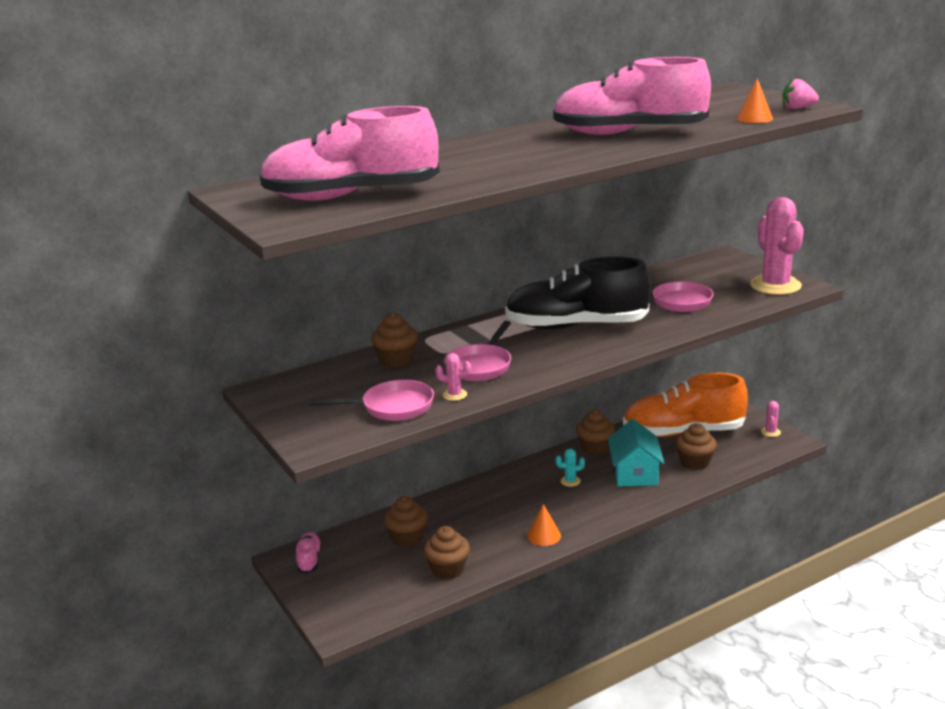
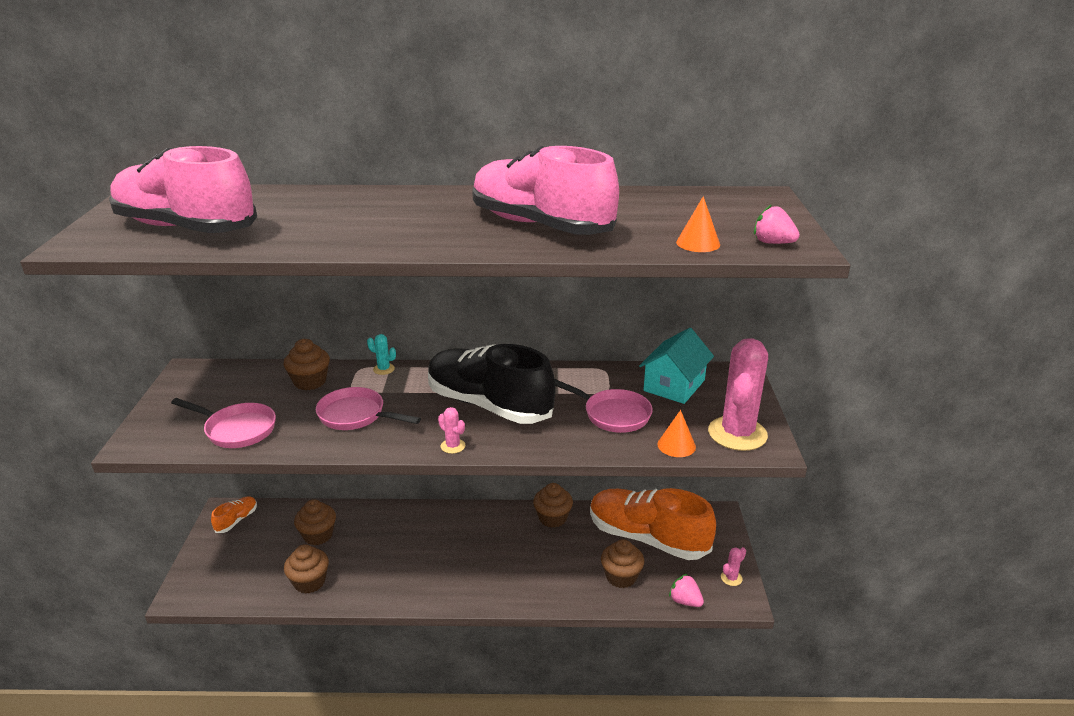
camera: 30 degrees right, 5 degrees up
pink shoe [296,532,322,574] -> orange shoe [211,496,257,533]
pink cactus [435,353,471,401] -> pink cactus moved to [438,407,465,454]
pink pan [444,321,511,381] -> pink pan turned 60 degrees clockwise [316,387,421,430]
orange cone [527,504,561,546] -> orange cone moved to [658,410,696,457]
turquoise cactus [555,448,585,487] -> turquoise cactus moved to [367,334,396,375]
turquoise house [608,419,665,487] -> turquoise house moved to [639,328,714,404]
none -> pink strawberry [669,574,704,607]

